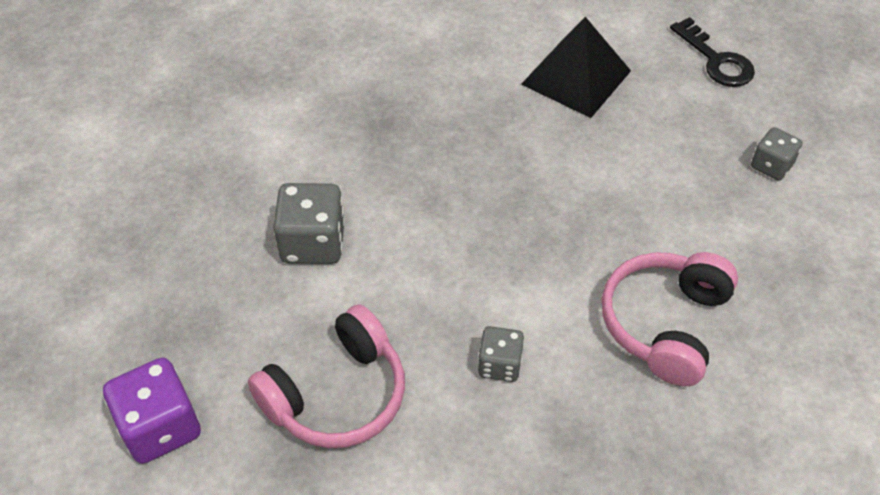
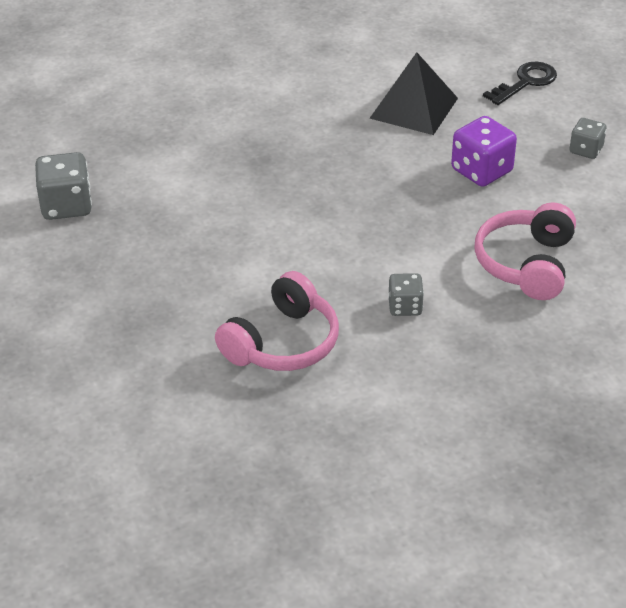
camera: 10 degrees left, 10 degrees down
purple dice [103,358,201,464] -> purple dice moved to [451,116,517,187]
grey dice [273,183,345,264] -> grey dice moved to [35,152,92,220]
black key [670,17,755,87] -> black key turned 90 degrees counterclockwise [483,62,557,105]

